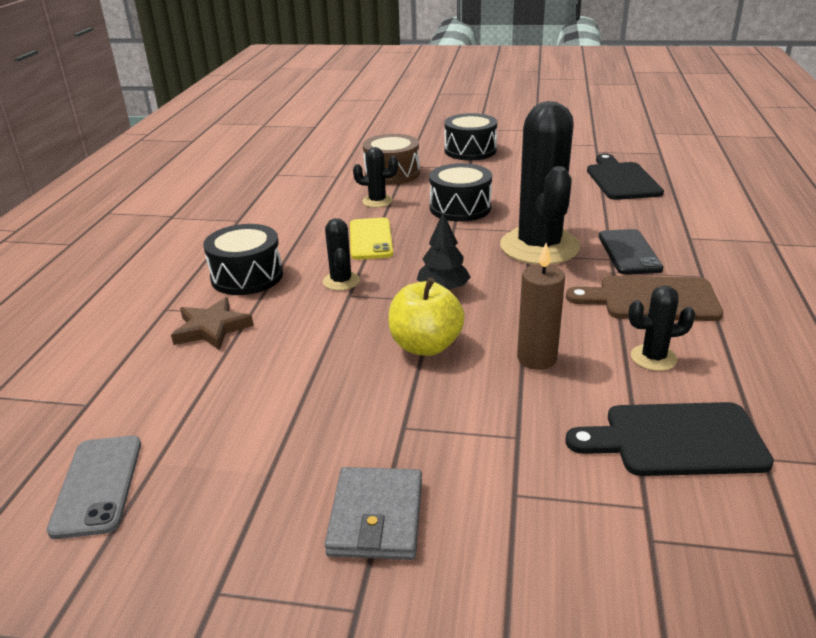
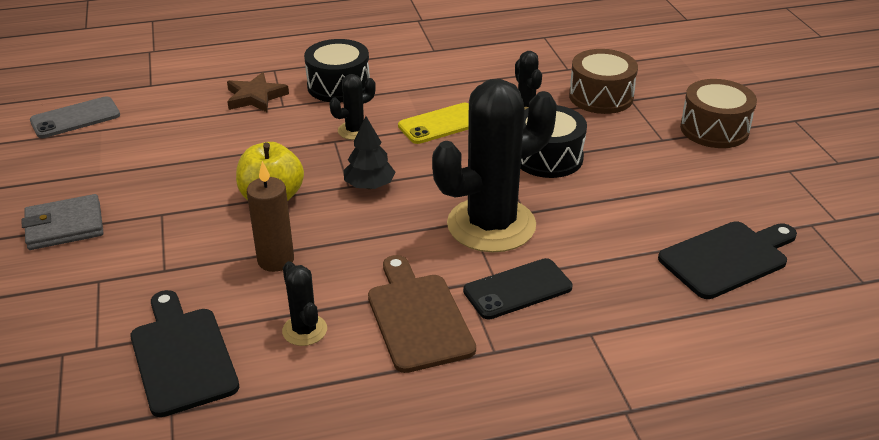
camera: 65 degrees right, 5 degrees up
black drum [444,113,497,160] -> brown drum [680,79,757,148]

